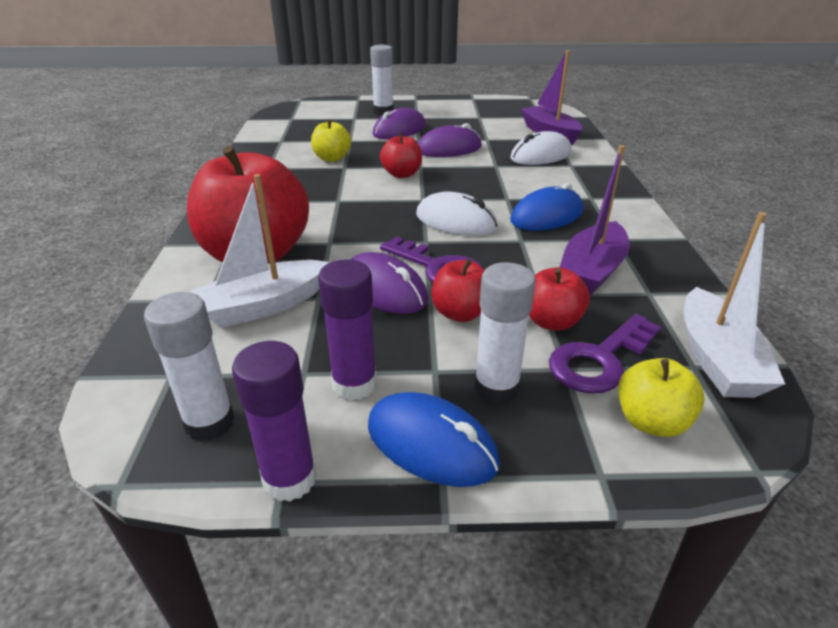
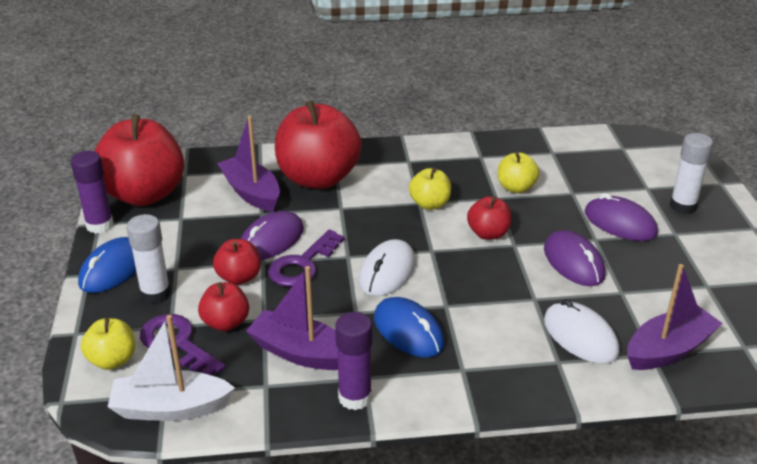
camera: 85 degrees right, 0 degrees up
white glue stick [144,292,235,441] -> red apple [95,114,184,206]
white boat [191,174,329,328] -> purple boat [217,116,280,212]
purple glue stick [318,259,377,400] -> purple glue stick moved to [335,312,372,410]
none -> yellow apple [409,167,451,210]

